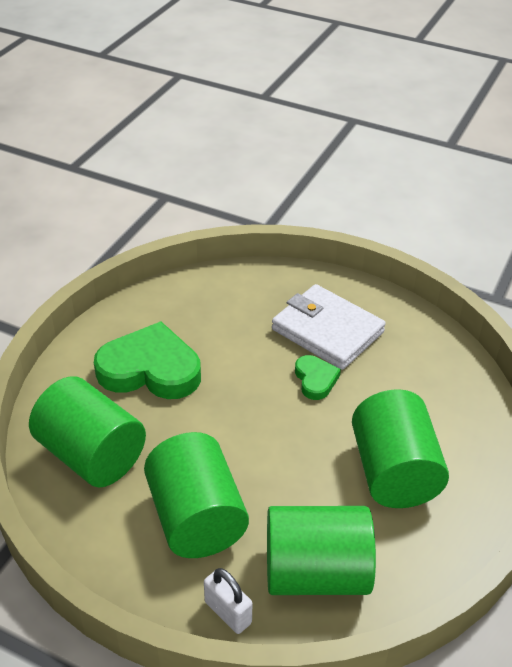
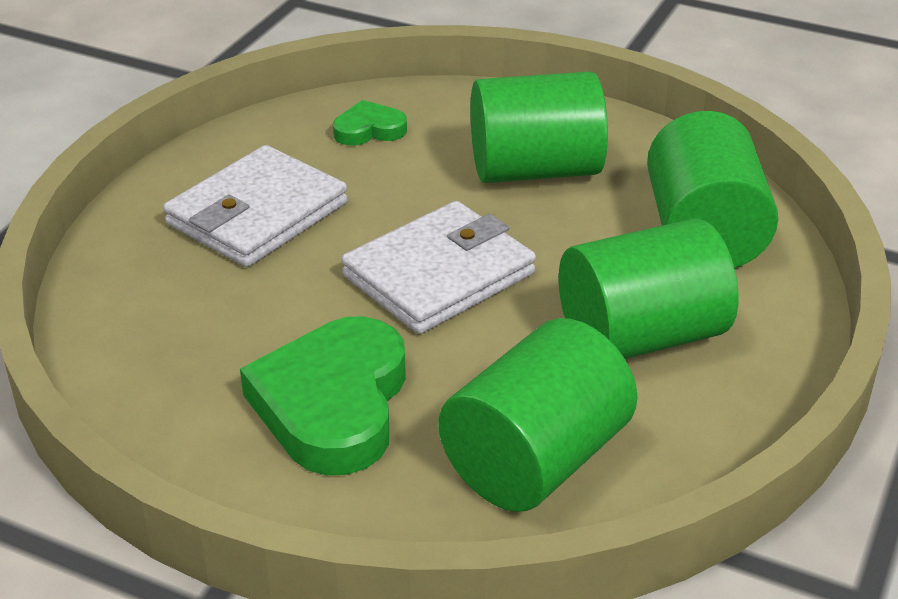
camera: 90 degrees left, 5 degrees down
white padlock [204,568,252,634] -> none
green heart [295,355,341,400] -> green heart moved to [333,100,407,146]
none -> white wallet [341,201,536,334]

